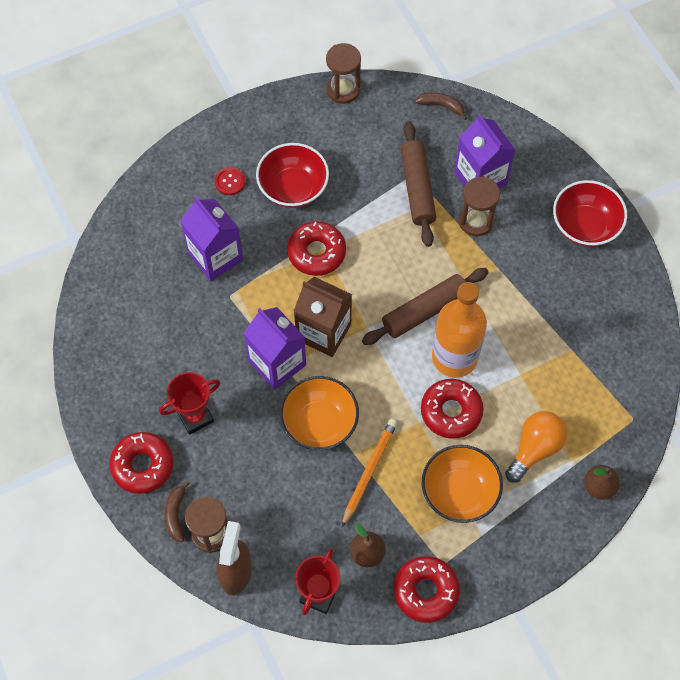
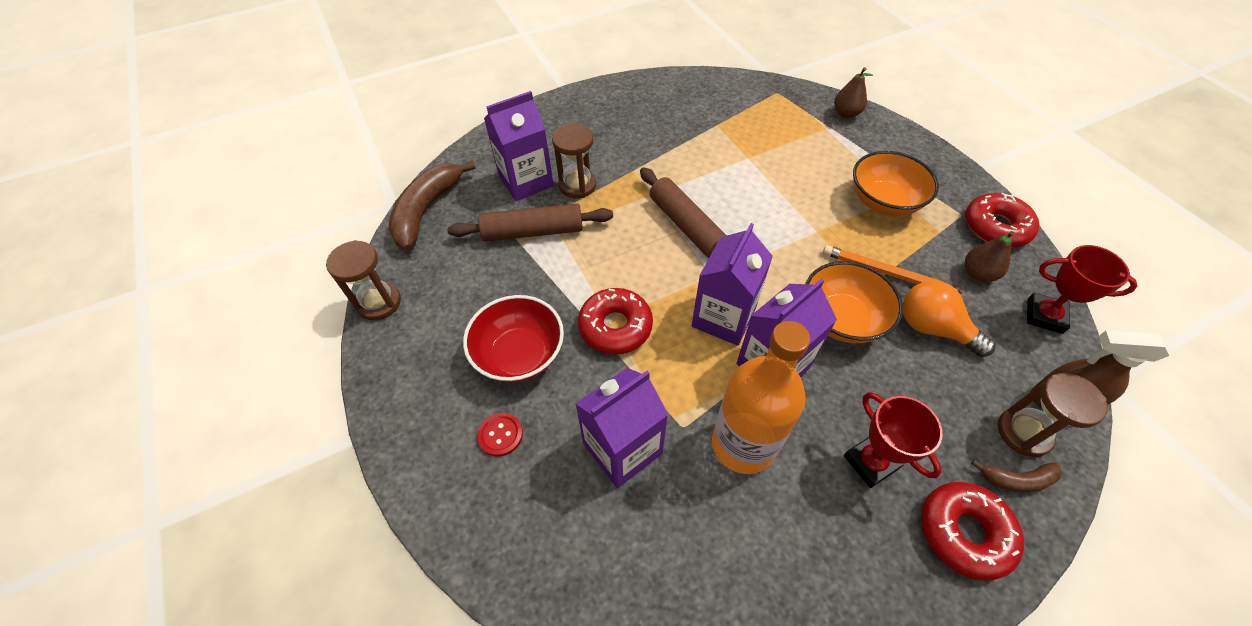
camera: 90 degrees left, 10 degrees down
brown carton [294,277,352,357] -> purple carton [692,223,773,346]
brown banana [416,92,467,120] -> brown banana [389,161,476,250], size x1.99
red donut [421,379,484,439] -> none
orange bottle [432,282,487,378] -> orange bottle moved to [712,321,810,474]
orange light bulb [505,411,567,483] -> orange light bulb moved to [903,280,996,357]
red bowl [553,180,627,247] -> none

